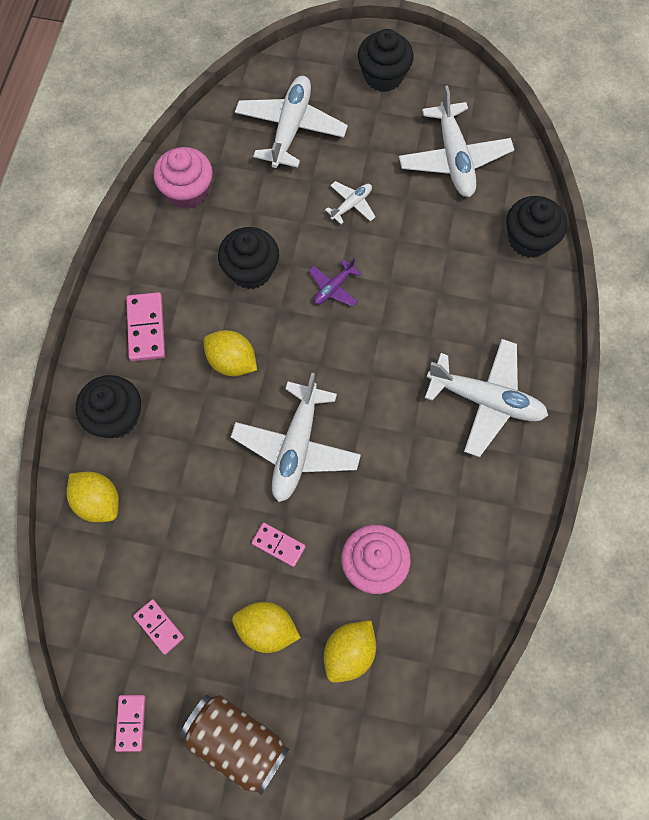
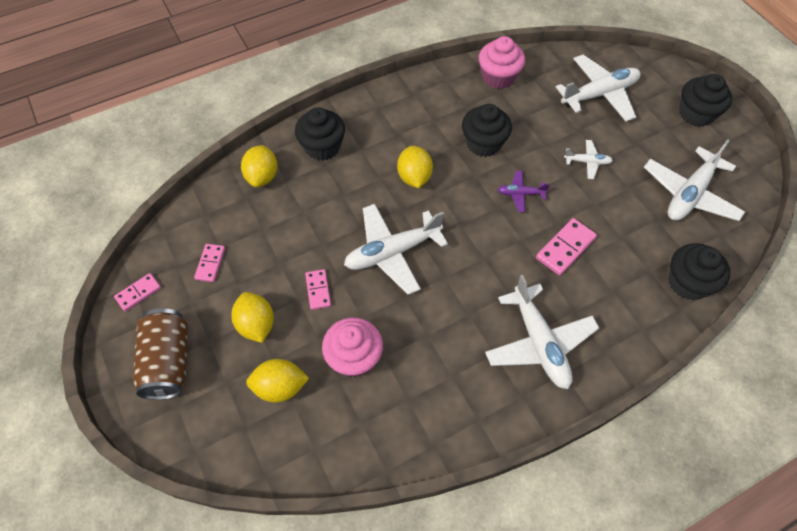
camera: 50 degrees right, 10 degrees down
pink domino [126,292,165,361] -> pink domino moved to [536,218,597,276]

